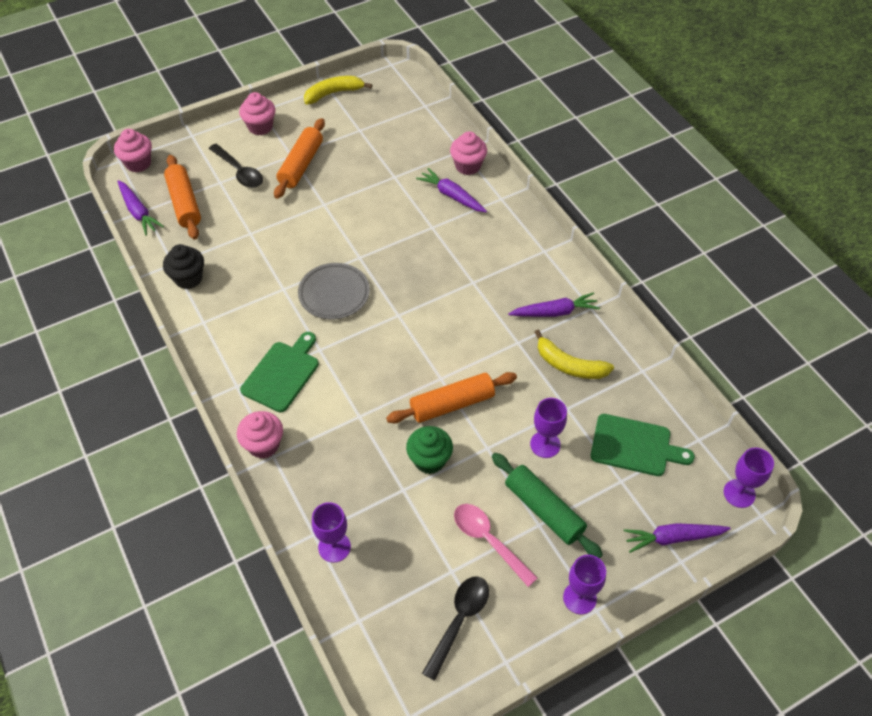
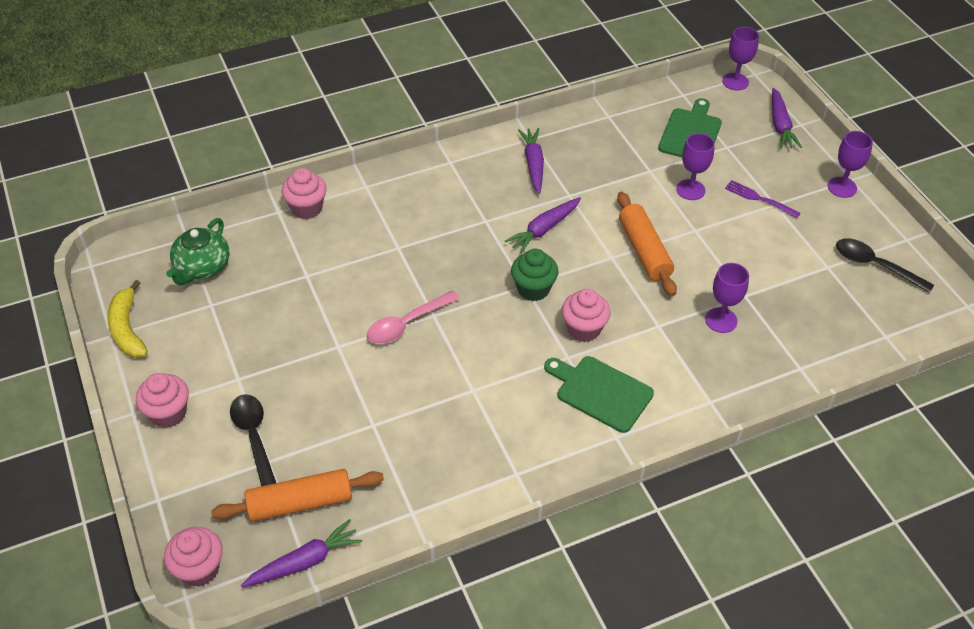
camera: 85 degrees left, 5 degrees down
black cupcake [163,244,204,289] -> none
black spoon [209,144,263,188] -> black spoon turned 75 degrees counterclockwise [230,394,276,486]
pink cupcake [237,411,283,459] -> pink cupcake moved to [562,289,611,342]
orange rolling pin [274,118,325,199] -> none
grey plate [298,263,370,319] -> none
purple goblet [312,502,351,563] -> purple goblet moved to [705,263,749,333]
green cupcake [406,426,453,474] -> green cupcake moved to [511,249,558,301]
purple carrot [416,168,487,212] -> purple carrot moved to [505,197,581,254]
pink spoon [454,504,538,587] -> pink spoon moved to [367,291,460,344]
green rolling pin [492,453,603,559] -> purple fork [725,180,801,218]
yellow banana [534,329,614,379] -> none
none -> green teapot [166,218,230,285]

